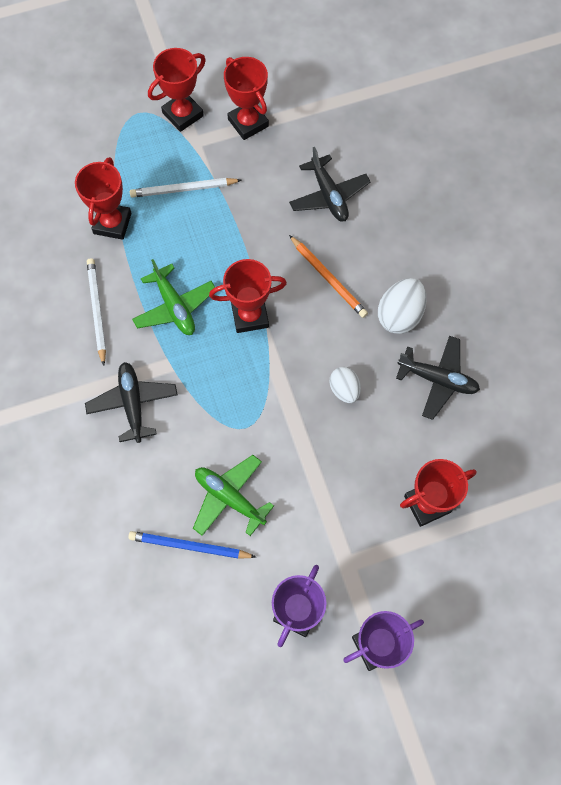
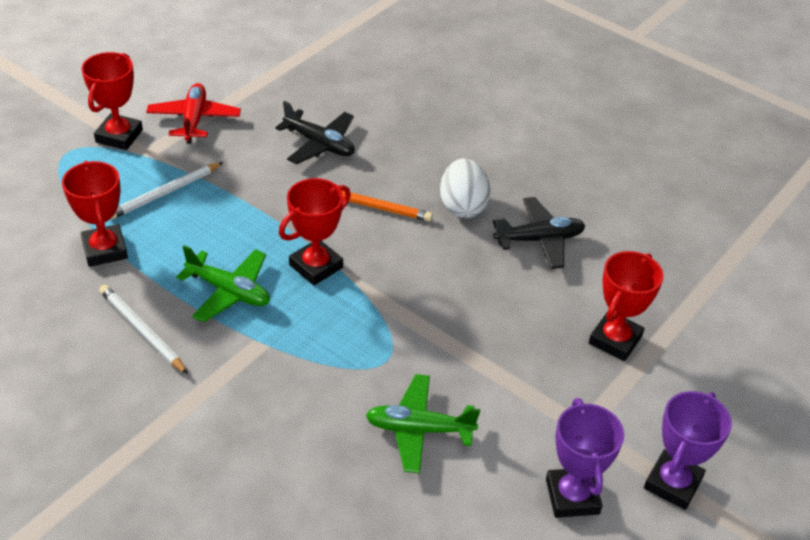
camera: 35 degrees left, 25 degrees down
black plane [85,362,178,443] -> none
blue pencil [128,531,256,559] -> none
red trophy [224,57,269,140] -> red plane [146,83,241,143]
white egg [330,367,361,403] -> none

